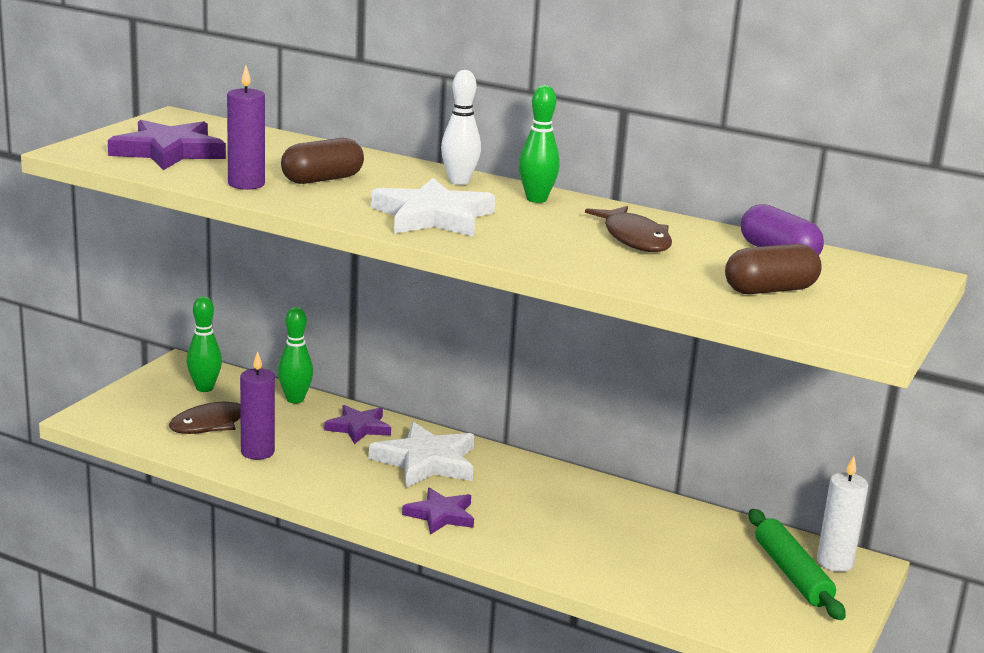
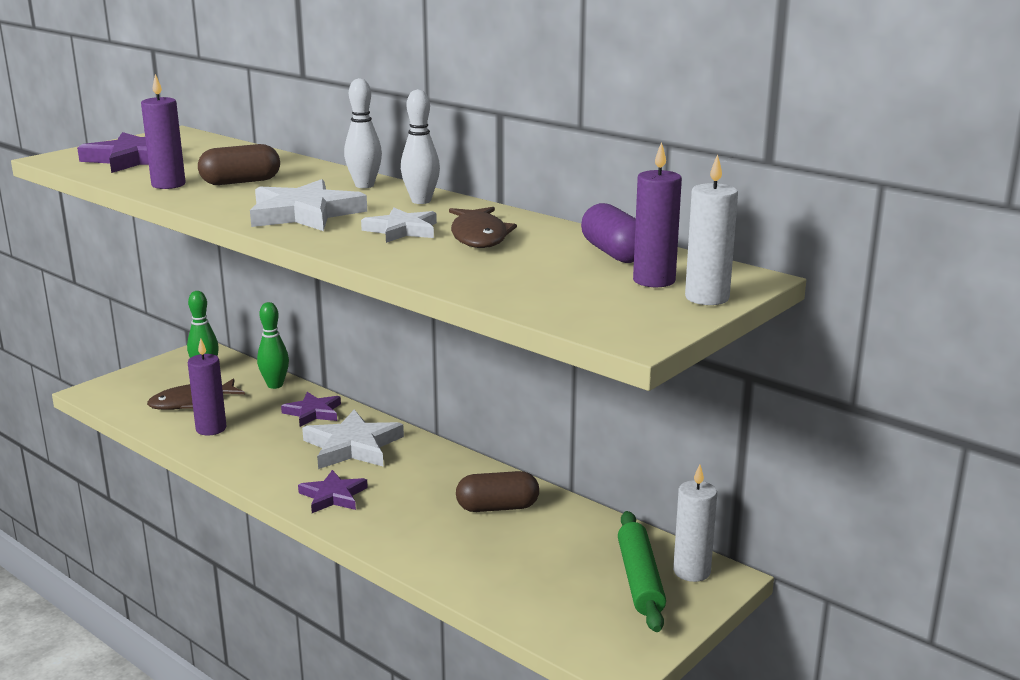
camera: 15 degrees right, 0 degrees up
green bowling pin [519,85,560,203] -> white bowling pin [401,89,440,204]
brown capsule [725,244,822,294] -> brown capsule moved to [456,471,539,512]
none -> white star [361,207,437,243]
none -> purple candle [633,142,682,287]
none -> white candle [685,154,738,305]

